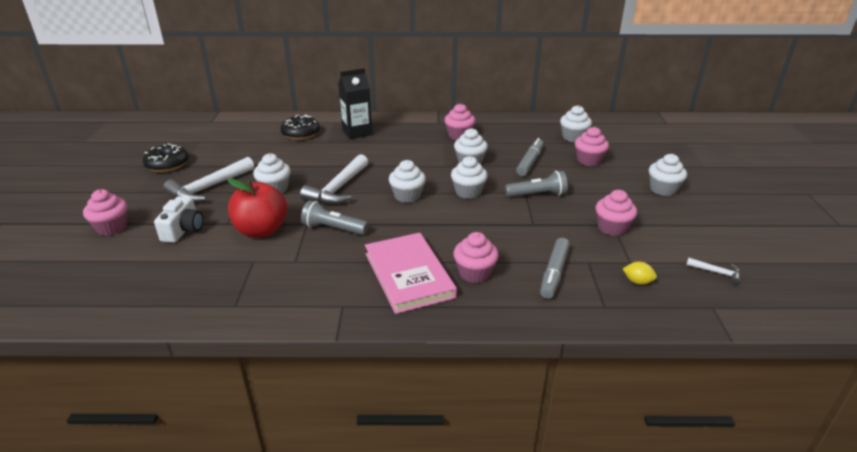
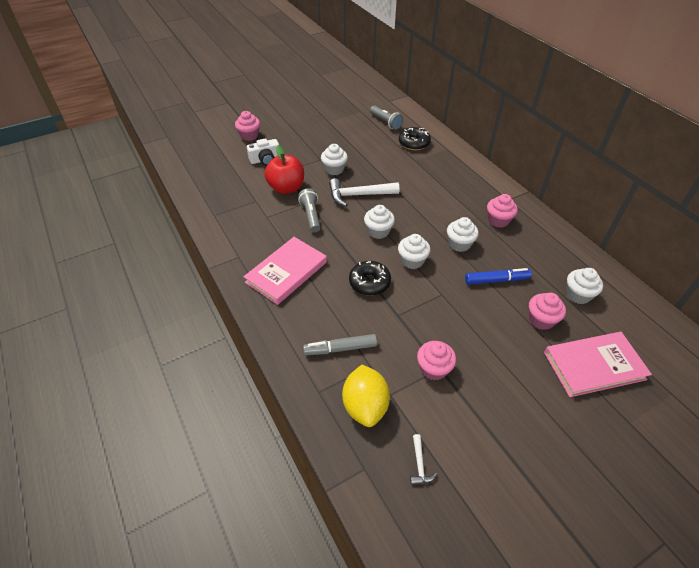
camera: 60 degrees right, 15 degrees up
black donut [143,144,189,172] -> black donut moved to [349,261,391,296]
white hammer [163,157,254,202] -> none
black carton [338,68,372,139] -> none
pink cupcake [453,232,499,283] -> none
grey flashlight [505,171,568,197] -> grey flashlight moved to [370,105,403,130]
grey marker [516,138,544,176] -> blue marker [465,268,532,285]
yellow lemon [623,262,657,285] -> yellow lemon [342,365,390,427], size x2.28
white cupcake [649,154,687,196] -> none
none -> pink book [544,332,652,397]

